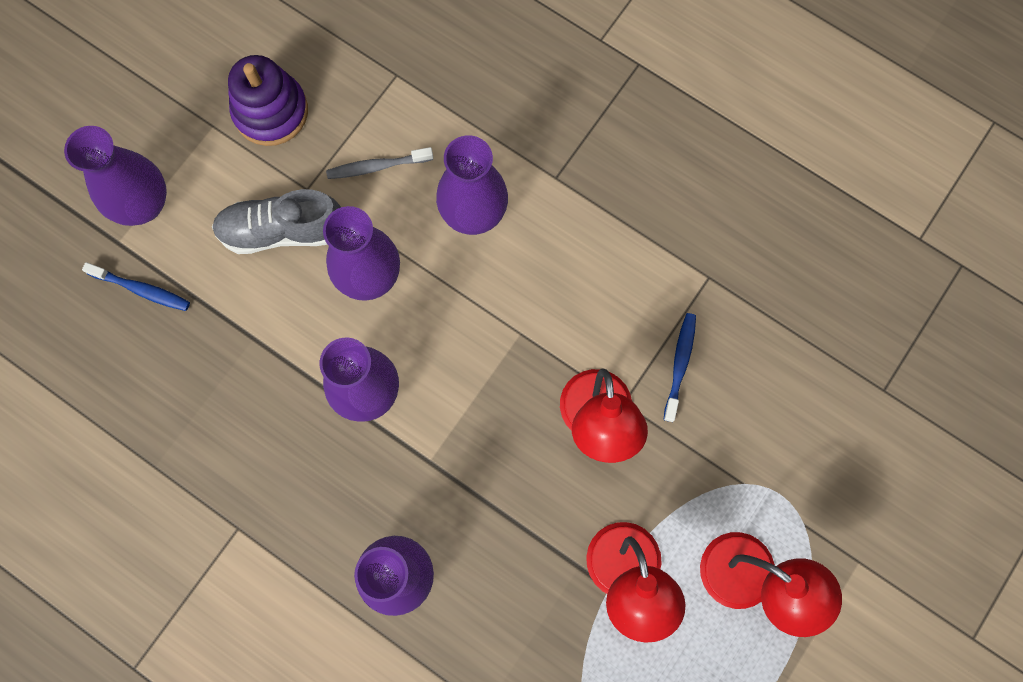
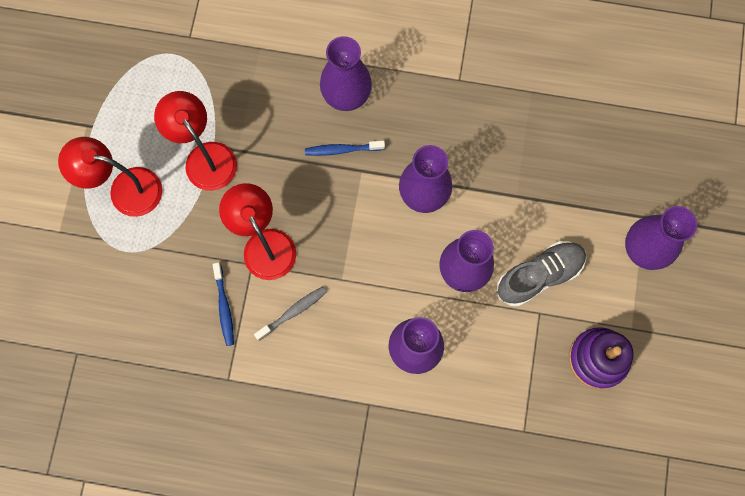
camera: 155 degrees right, 0 degrees up
blue toothbrush [82,262,190,311] -> blue toothbrush moved to [305,141,385,156]
grey toothbrush [326,147,433,179] -> grey toothbrush moved to [254,286,327,341]

